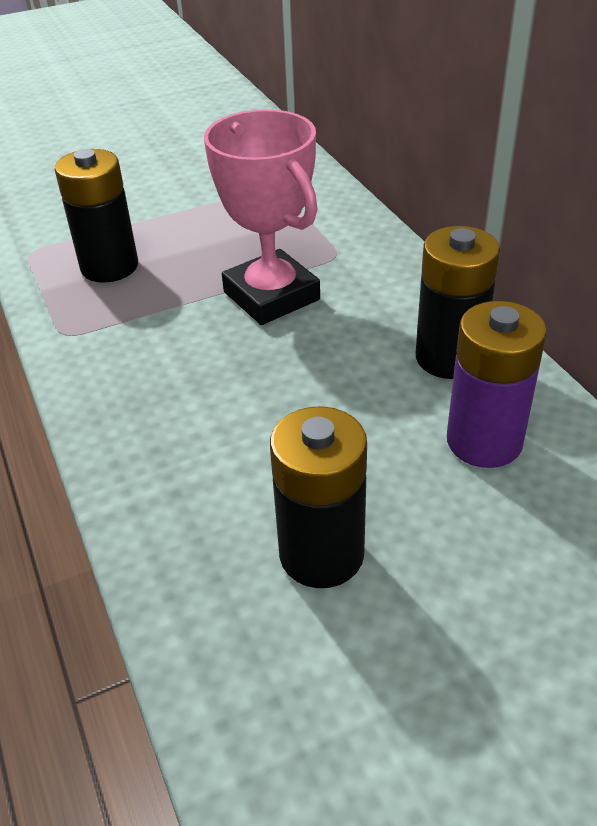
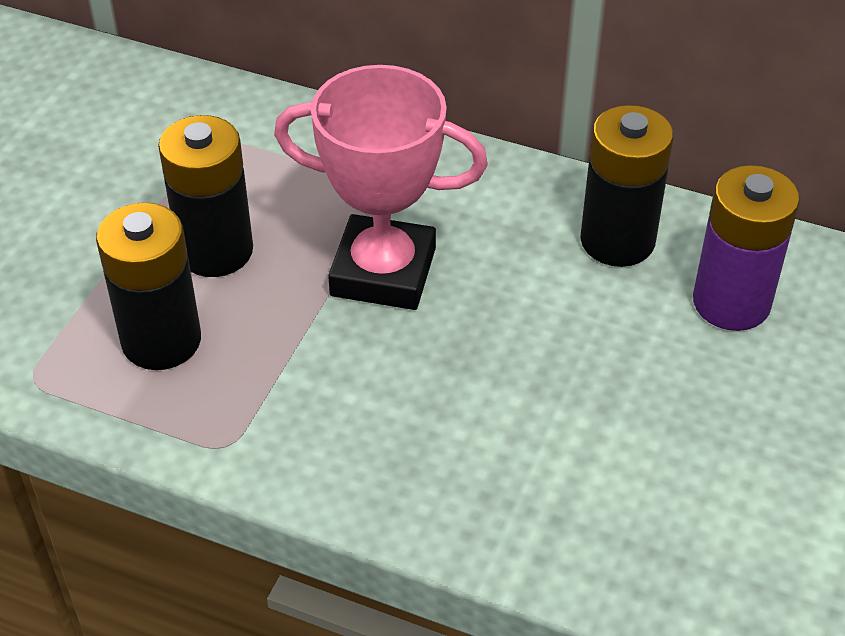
camera: 45 degrees left, 5 degrees up
black battery [270,406,367,588] -> black battery moved to [158,115,253,277]

